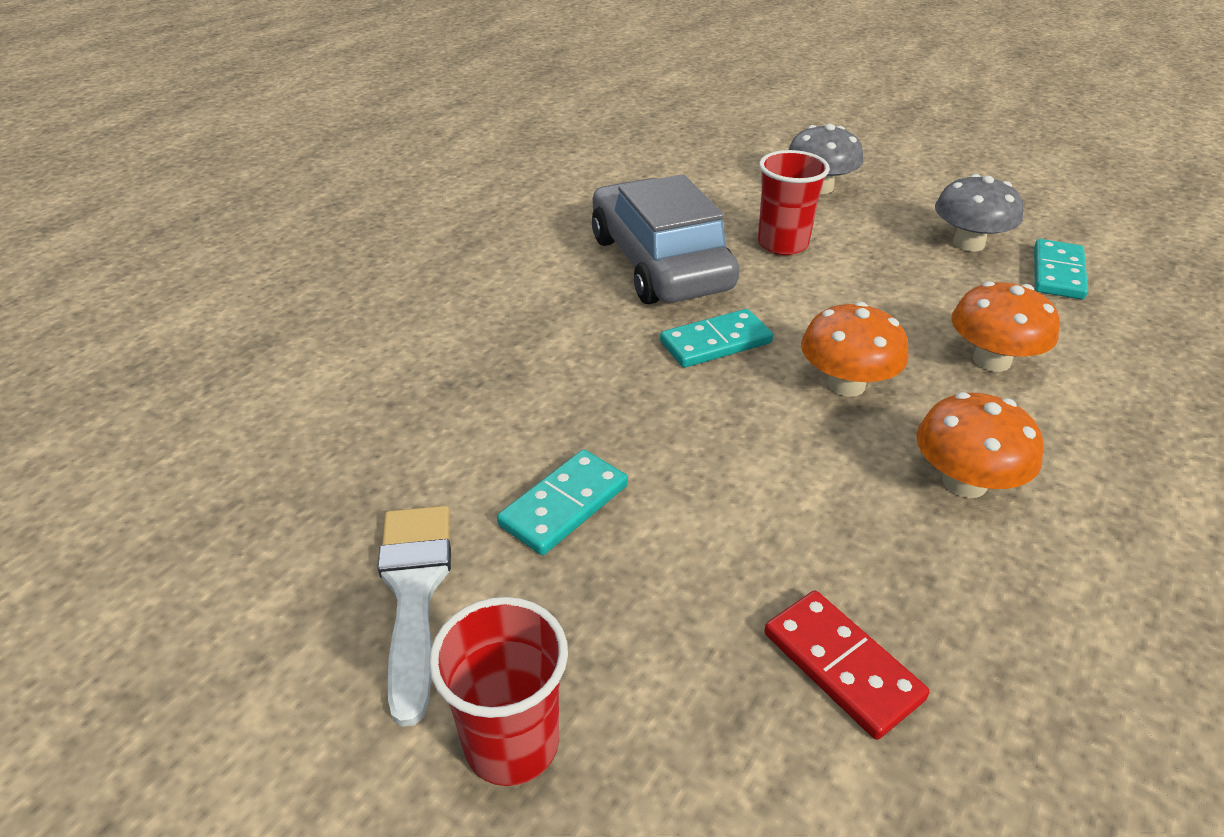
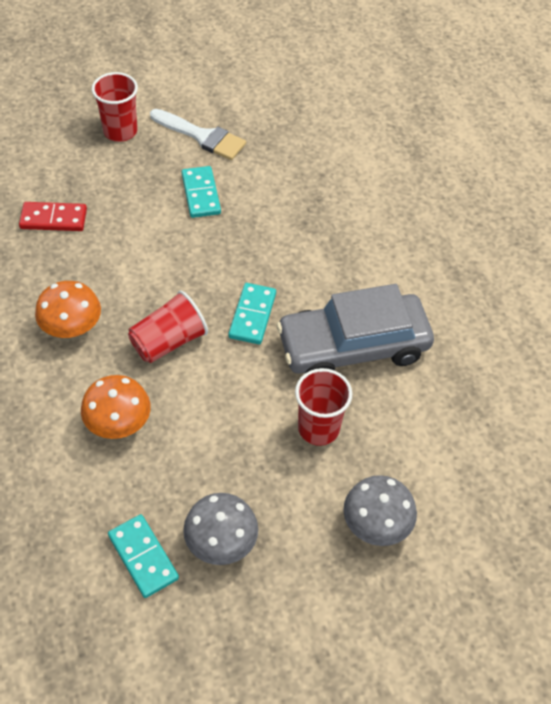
camera: 125 degrees right, 15 degrees up
grey car [592,174,740,304] -> grey car turned 150 degrees clockwise [276,284,434,374]
orange mushroom [801,302,909,397] -> red cup [128,291,208,363]

